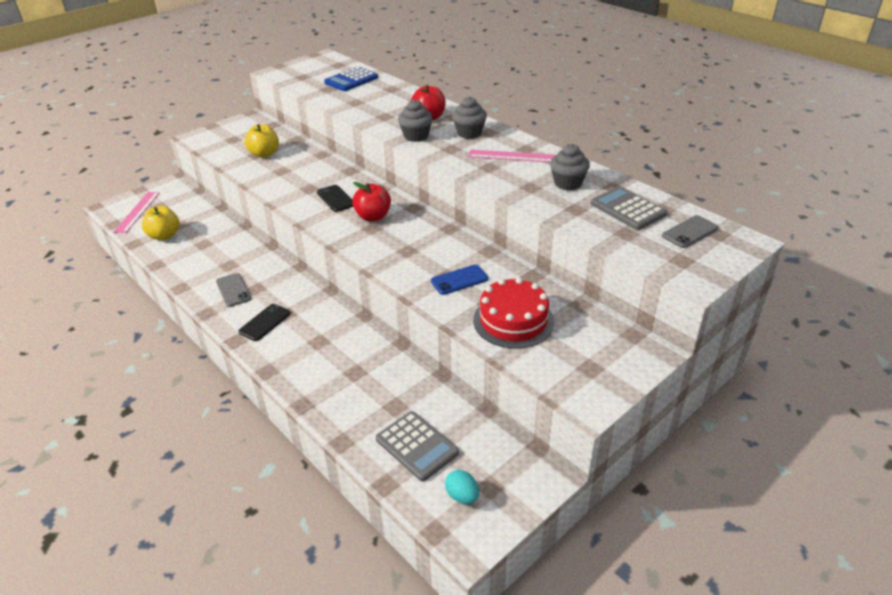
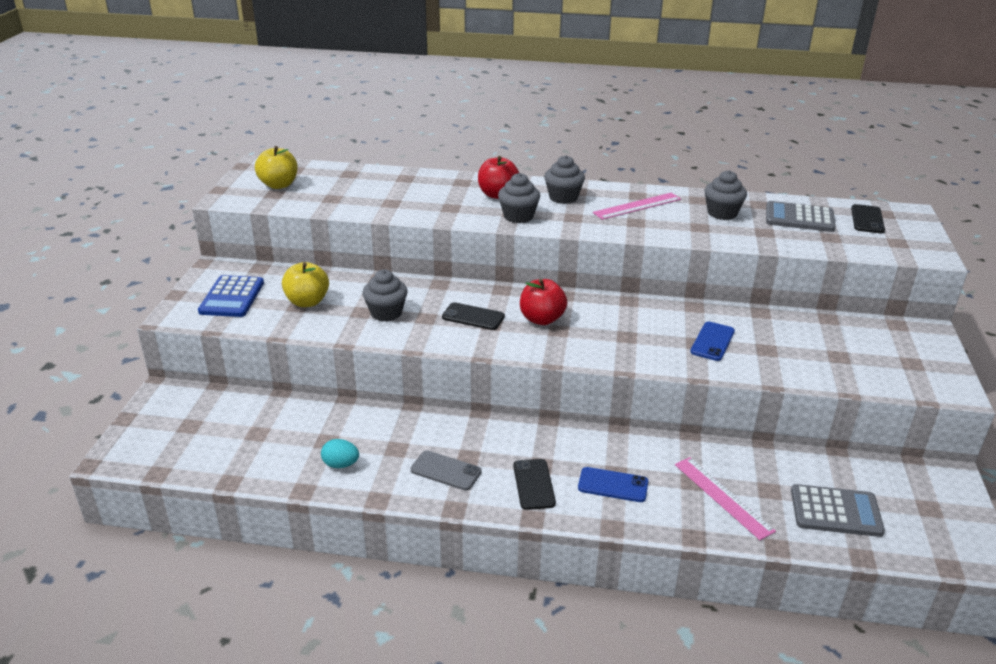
camera: 40 degrees left, 5 degrees down
pink ruler [114,192,160,233] -> pink ruler moved to [675,457,776,540]
yellow apple [142,206,179,240] -> yellow apple moved to [255,146,298,189]
blue calculator [324,67,378,91] -> blue calculator moved to [198,275,264,317]
turquoise egg [445,470,479,504] -> turquoise egg moved to [321,439,359,468]
red cake [473,278,554,349] -> none
grey phone [662,215,718,248] -> black phone [851,204,885,233]
none -> grey cupcake [362,269,408,322]
none -> blue phone [578,467,648,502]

